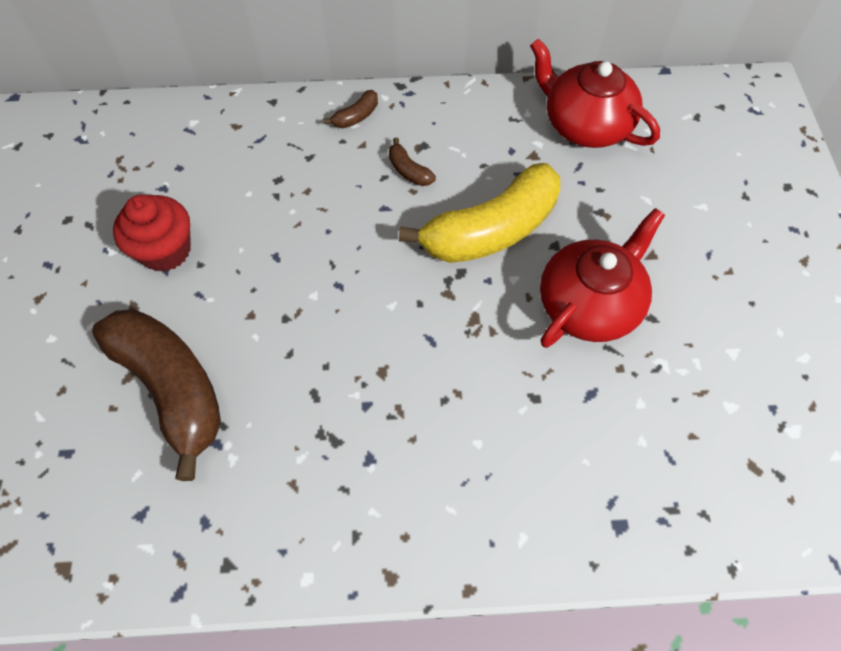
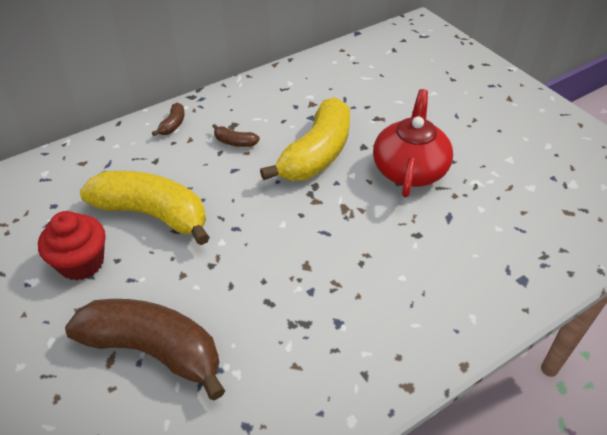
camera: 30 degrees left, 15 degrees down
red teapot [530,38,660,148] -> none
none -> yellow banana [80,171,210,245]

